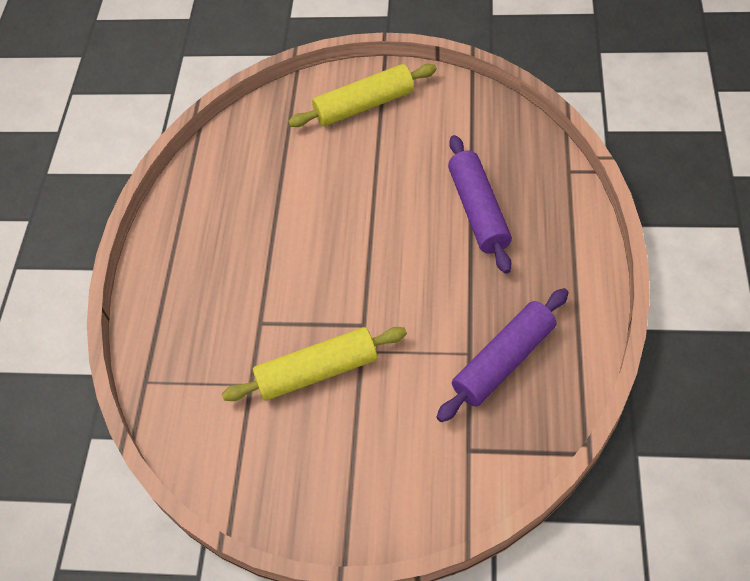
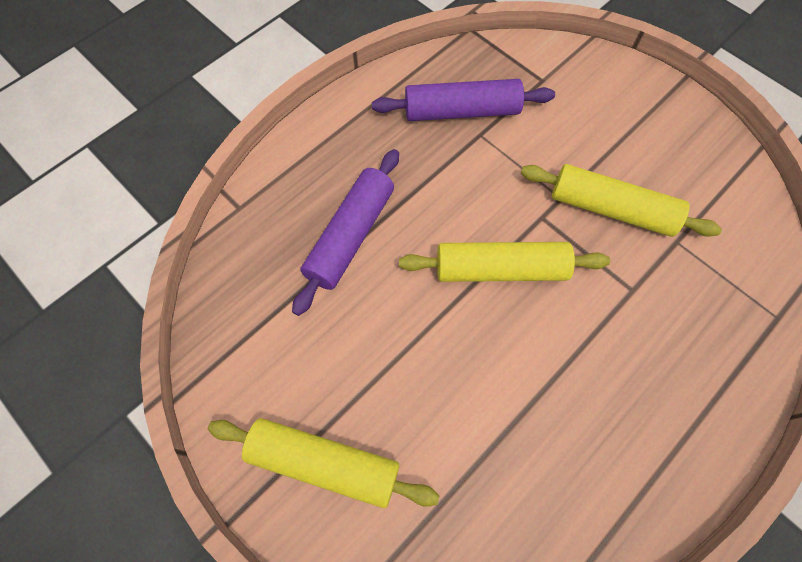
camera: 145 degrees left, 10 degrees up
none -> yellow rolling pin [399,242,610,282]

